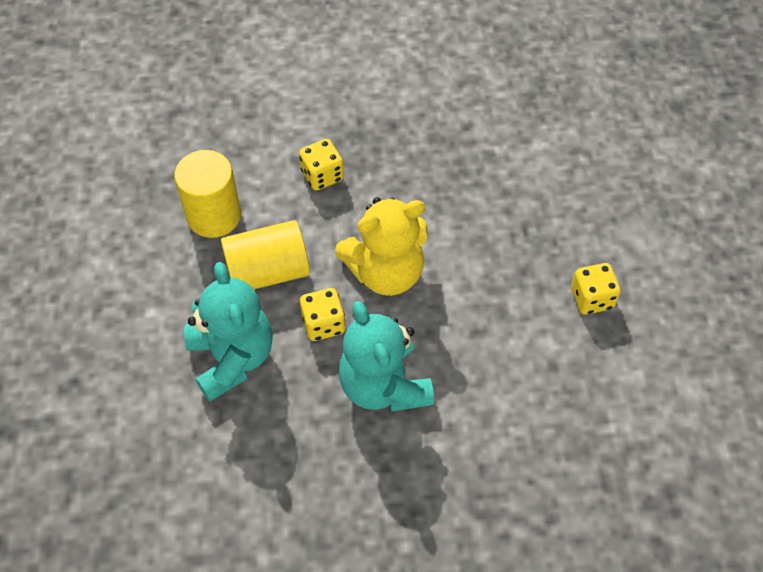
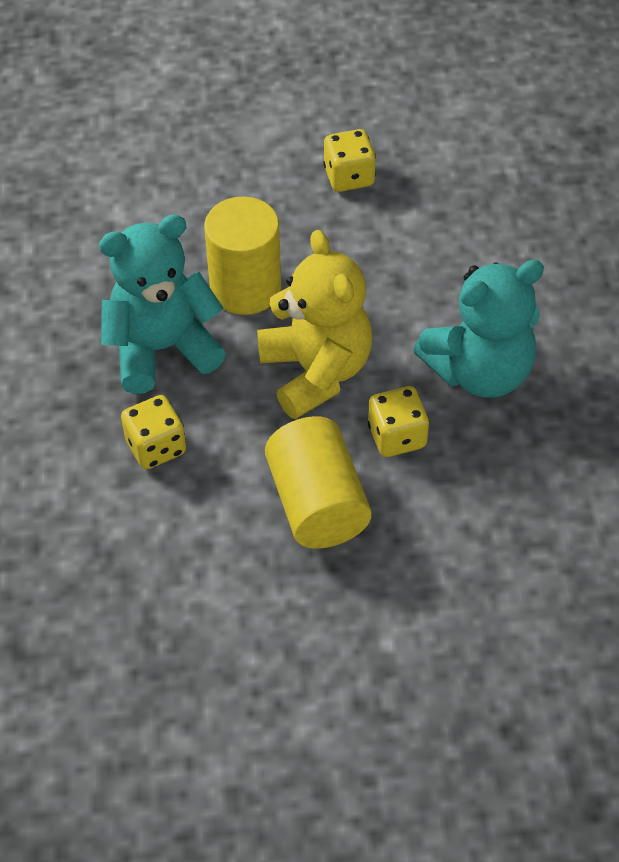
camera: 90 degrees left, 5 degrees down
yellow cylinder [174,150,241,238] -> yellow cylinder moved to [204,196,281,315]
turquoise teddy bear [184,262,273,402] -> turquoise teddy bear moved to [99,214,226,394]

